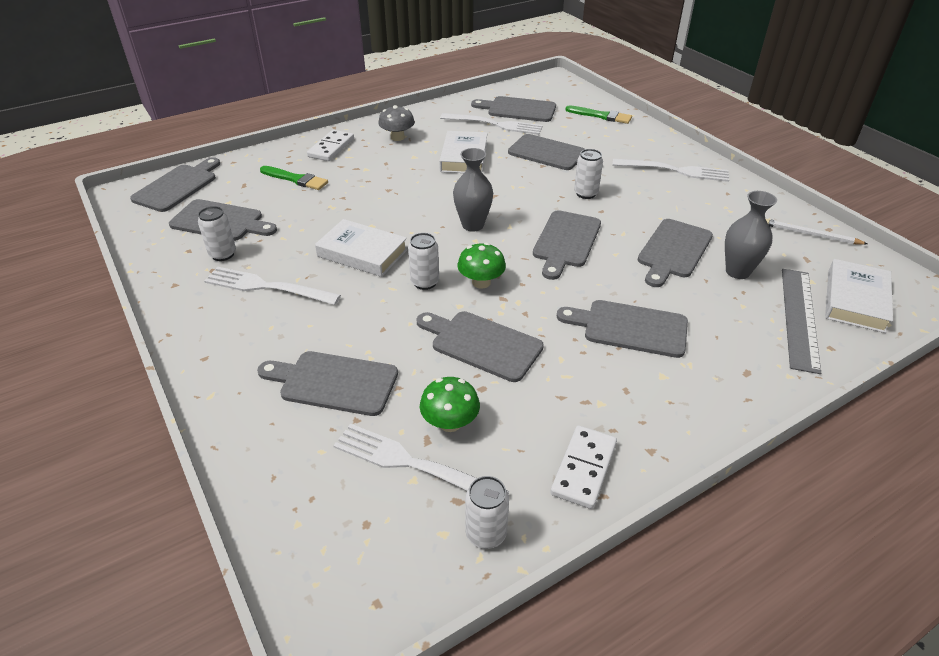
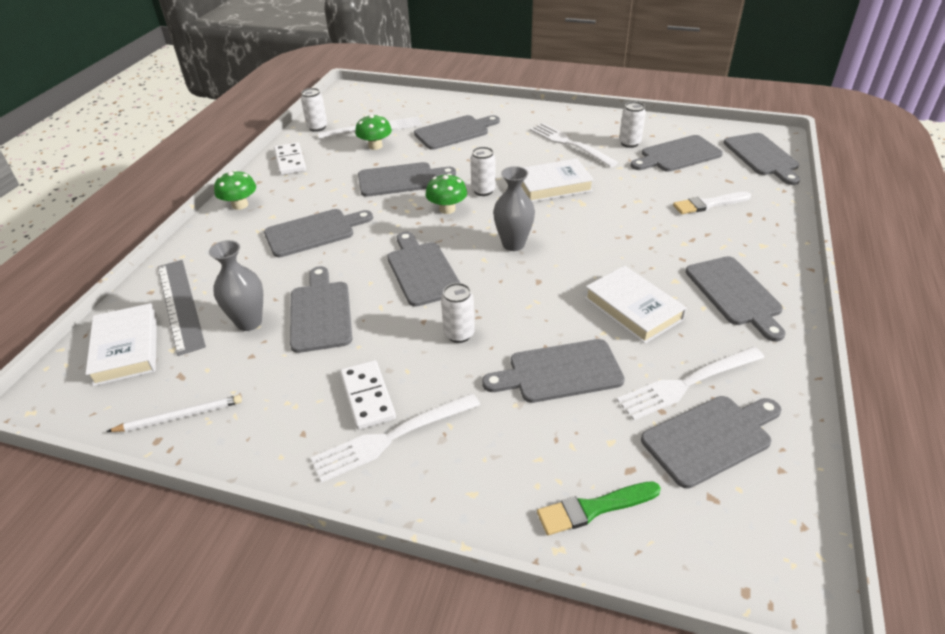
camera: 140 degrees right, 0 degrees up
white fork [204,267,341,305] -> white fork turned 105 degrees counterclockwise [530,123,618,167]
green brush [260,166,328,190] -> white brush [673,192,751,214]
white domino [307,130,354,161] -> white domino moved to [340,360,396,430]
grey mushroom [378,105,415,141] -> grey cutting board [686,256,785,342]
none -> green mushroom [214,170,256,210]

